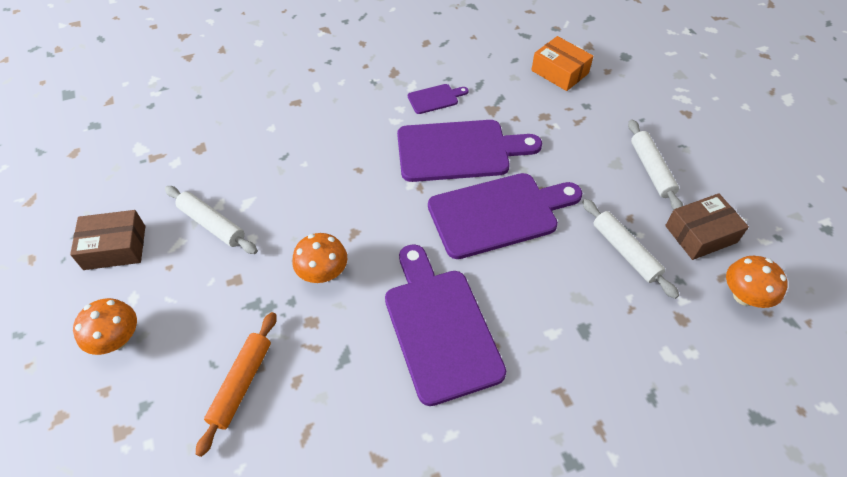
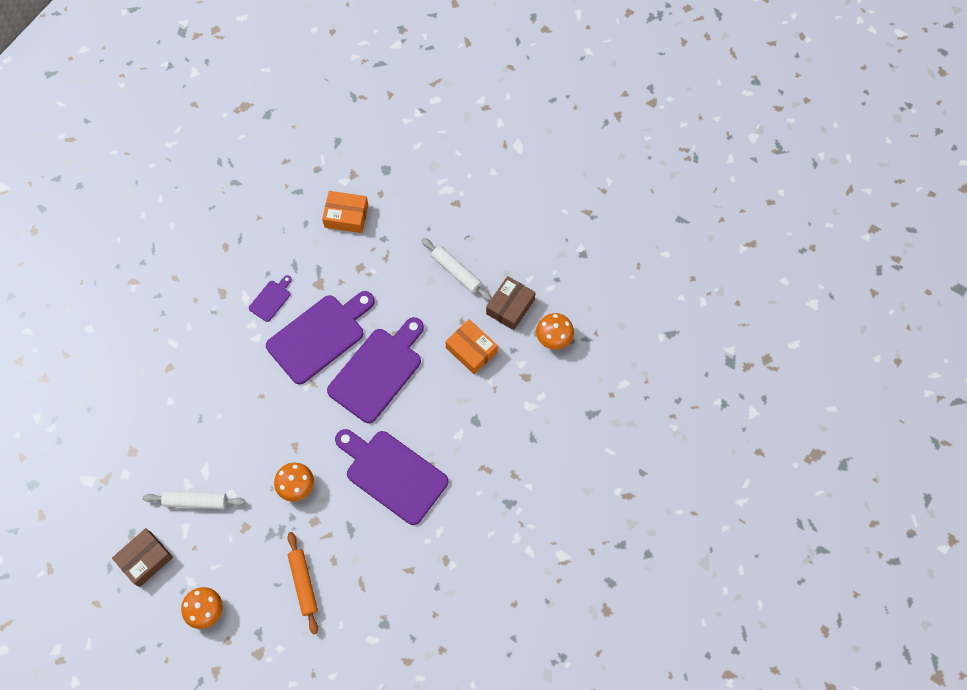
camera: 35 degrees left, 15 degrees up
white rolling pin [582,199,679,299] -> orange box [445,319,498,374]

